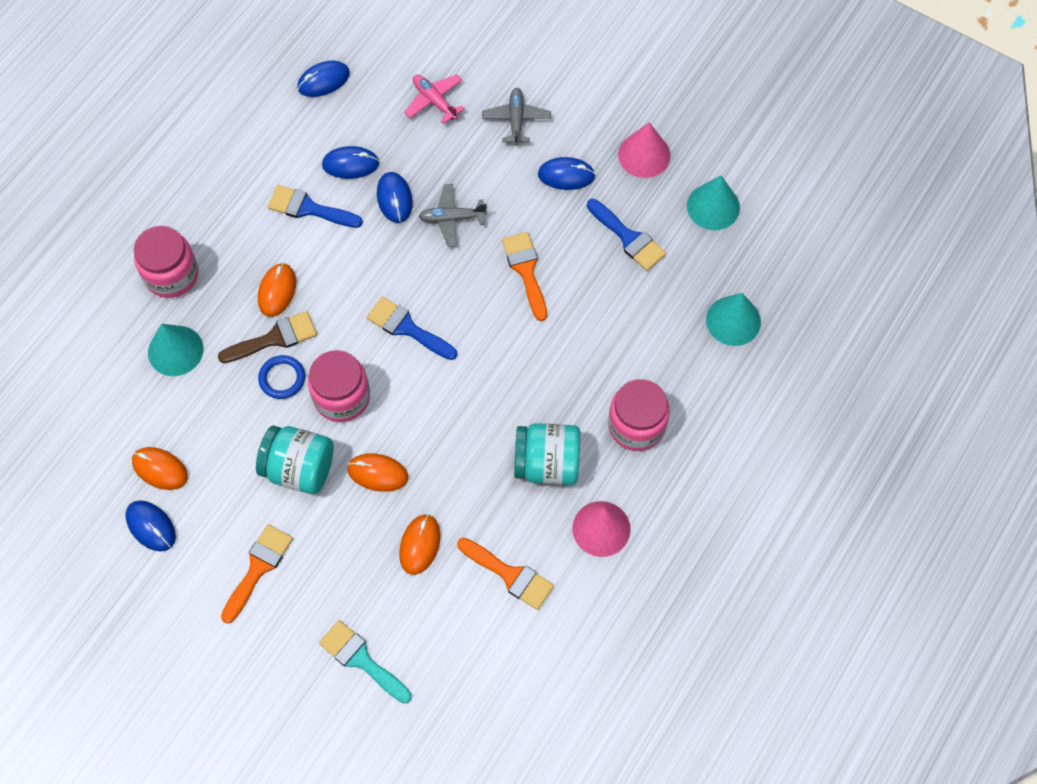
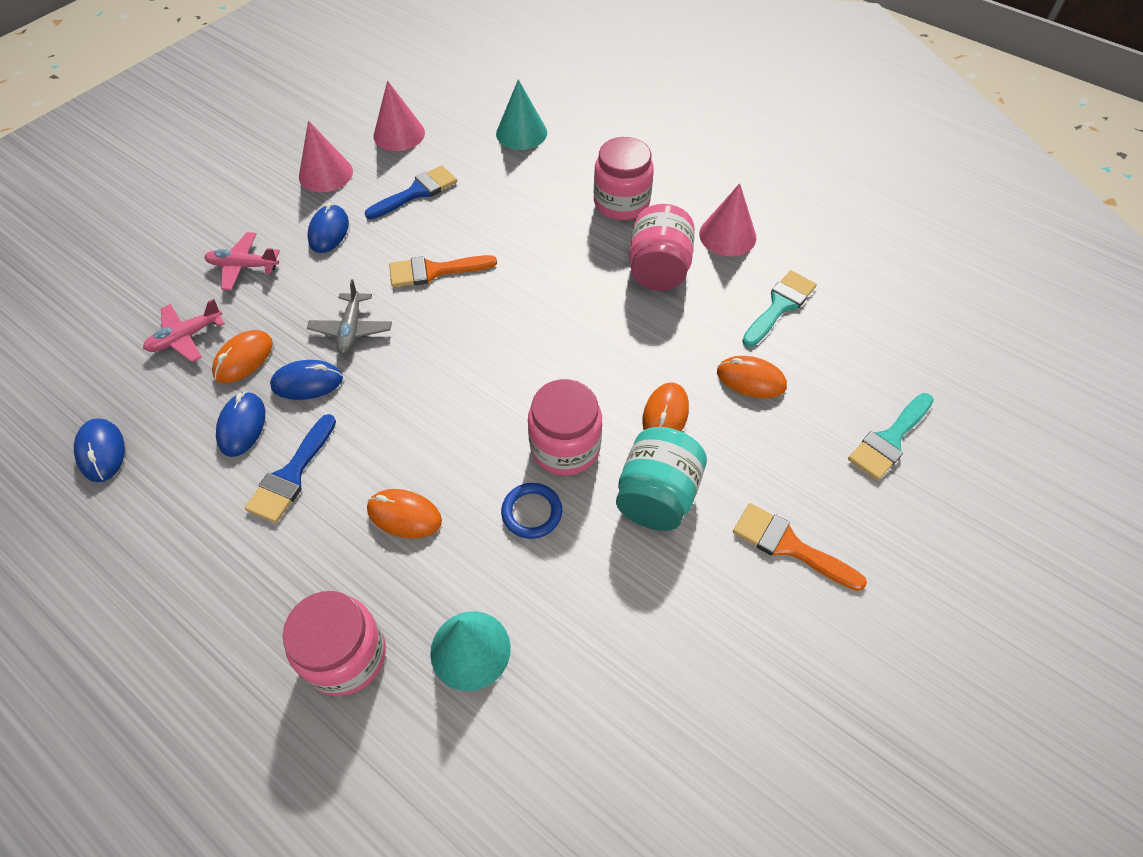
camera: 85 degrees left, 10 degrees down
blue mouse [126,500,176,551] -> none
orange mouse [132,447,188,490] -> orange mouse moved to [212,330,273,383]
brown brush [218,311,317,363] -> none
blue brush [366,297,457,360] -> none
orange brush [457,538,554,610] -> turquoise brush [742,270,817,347]
grey plane [482,88,551,146] -> pink plane [204,232,280,291]
turquoise jar [514,423,580,485] -> pink jar [629,204,695,291]
turquoise cone [687,175,740,230] -> pink cone [373,81,425,151]

